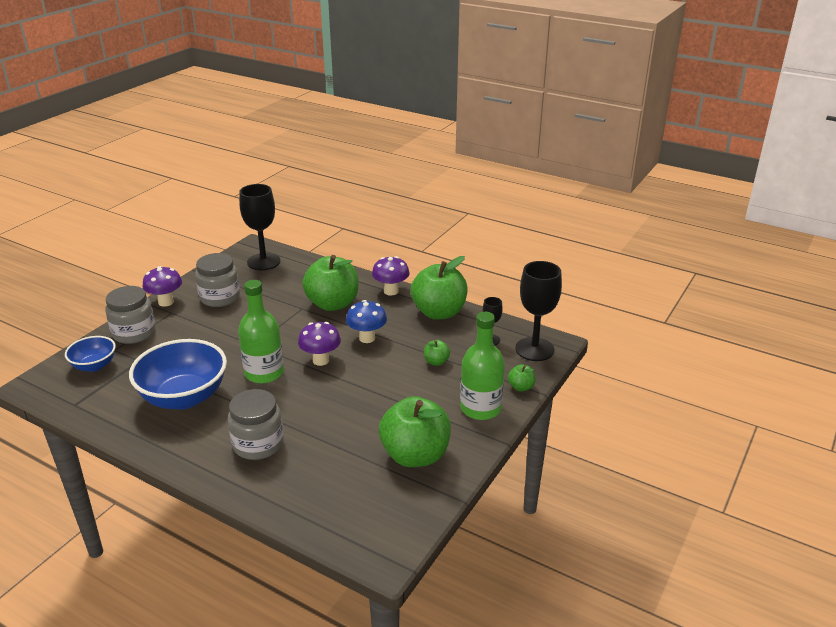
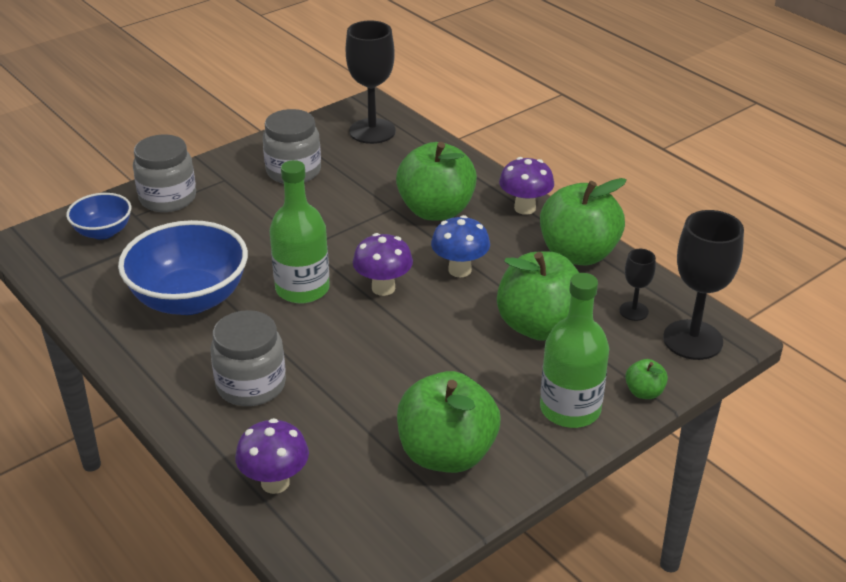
camera: 20 degrees right, 5 degrees up
purple mushroom [143,266,182,307] -> purple mushroom moved to [235,418,309,494]
green apple [424,340,450,366] -> green apple [497,251,579,341], size x2.33

